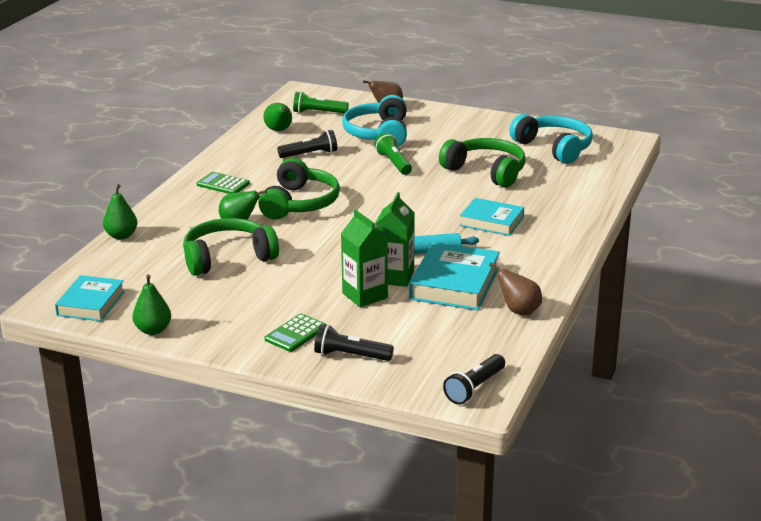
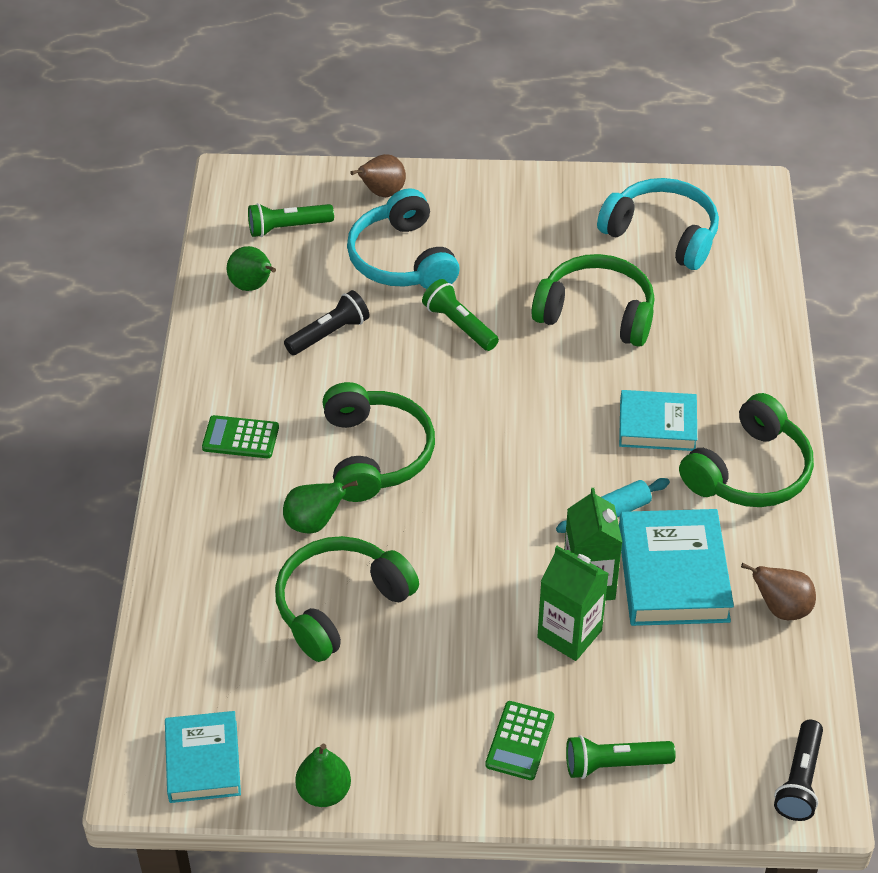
camera: 20 degrees left, 20 degrees up
green pear [103,184,137,240] -> none
black flashlight [314,324,394,361] -> green flashlight [566,735,676,779]
none -> green headphones [679,393,814,507]

